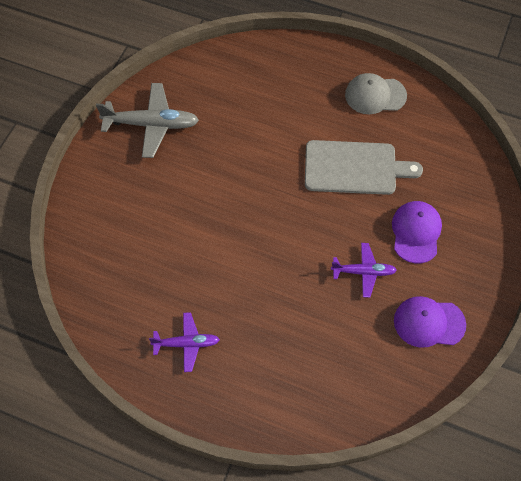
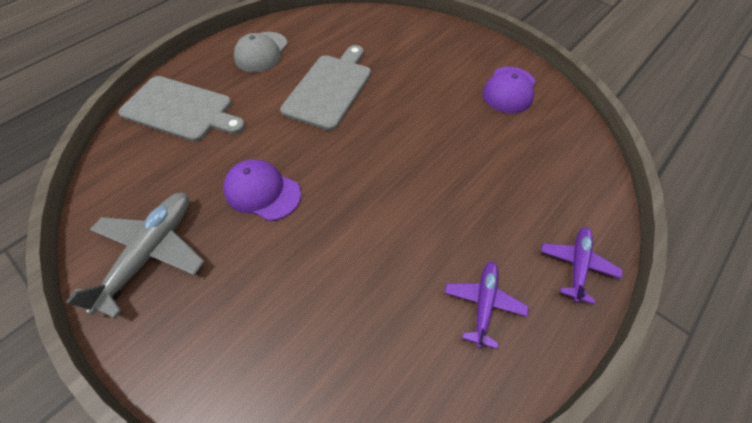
camera: 70 degrees left, 5 degrees down
purple plane [331,243,397,298] -> purple plane moved to [541,227,623,304]
purple cap [392,201,442,263] -> purple cap moved to [223,159,301,221]
none -> grey cutting board [118,76,245,142]

